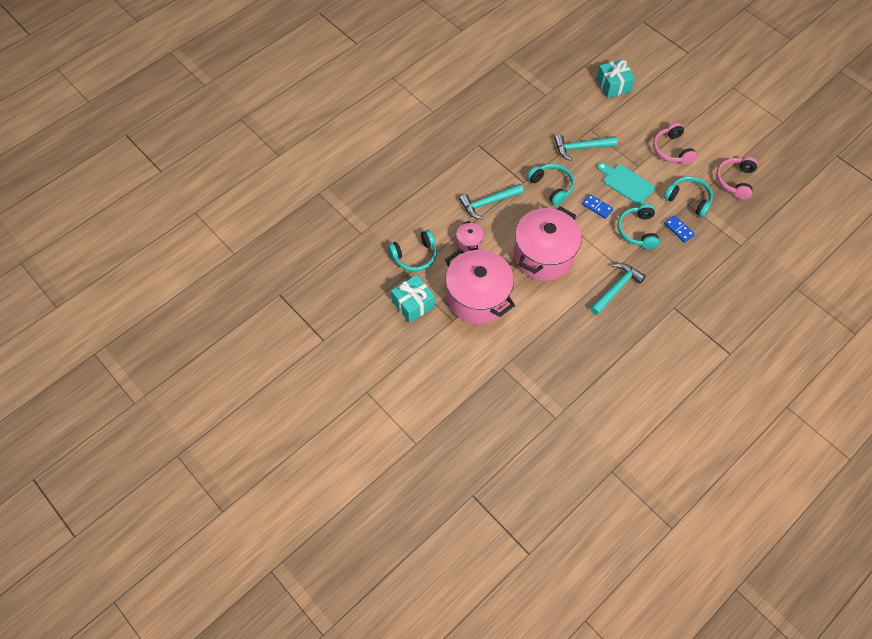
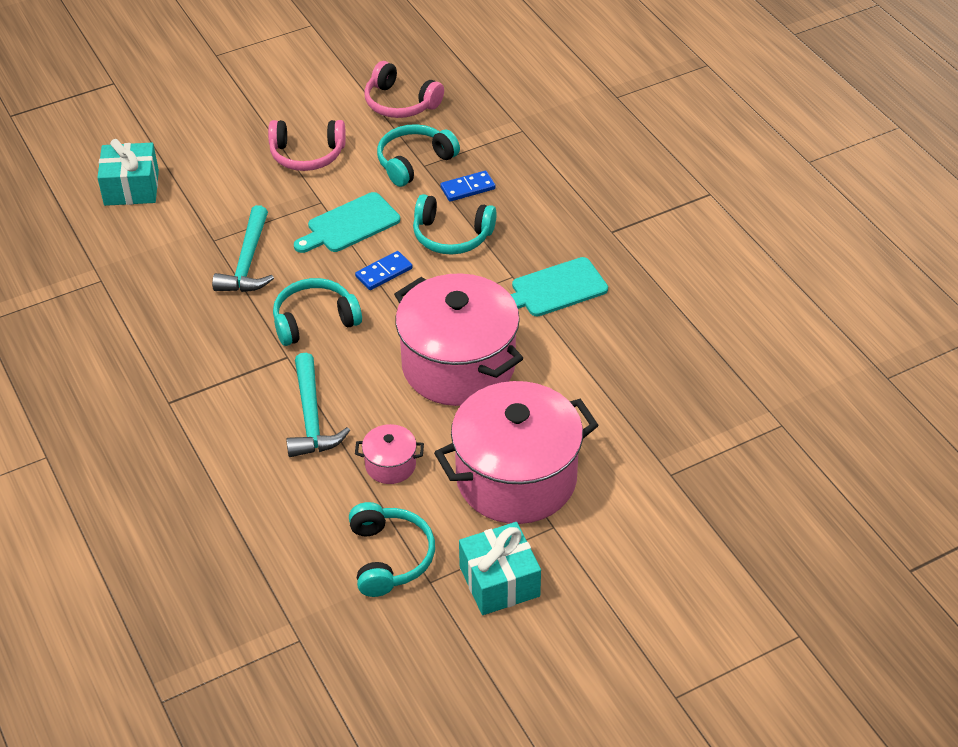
camera: 75 degrees left, 15 degrees down
turquoise hammer [590,263,646,315] -> turquoise cutting board [510,257,608,316]

